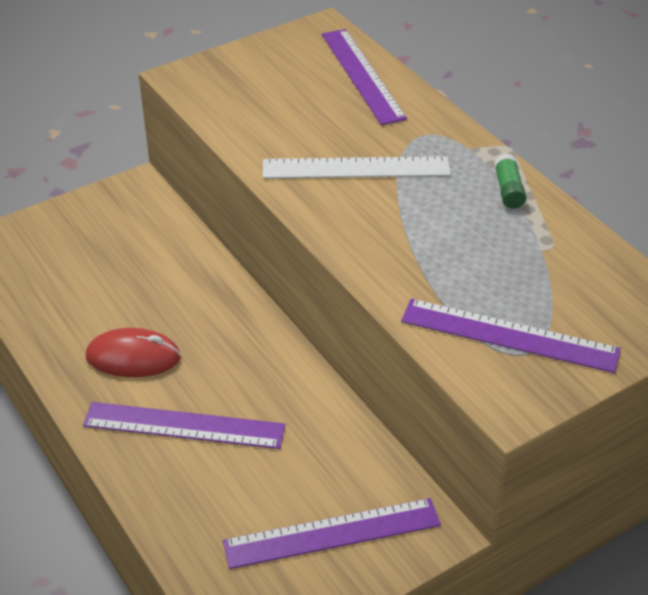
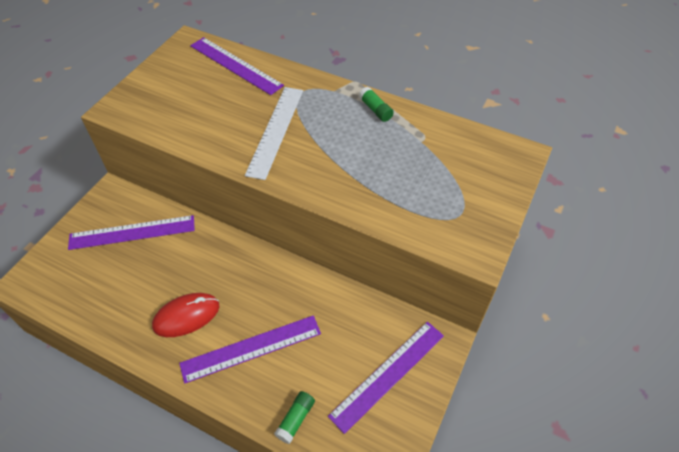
camera: 30 degrees left, 10 degrees up
white ruler [263,156,451,179] -> white ruler turned 45 degrees counterclockwise [245,87,303,180]
purple ruler [401,299,621,373] -> purple ruler moved to [68,215,195,250]
none -> green glue stick [274,391,315,444]

